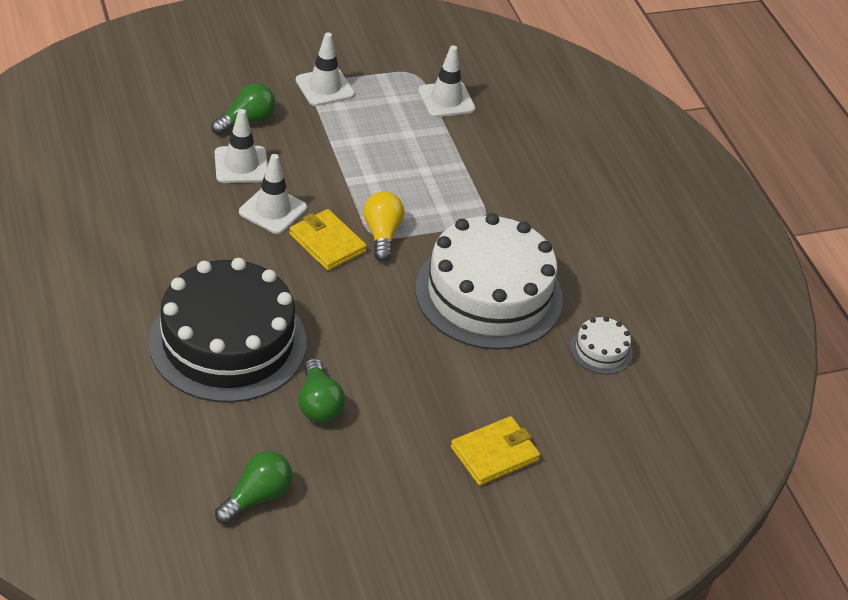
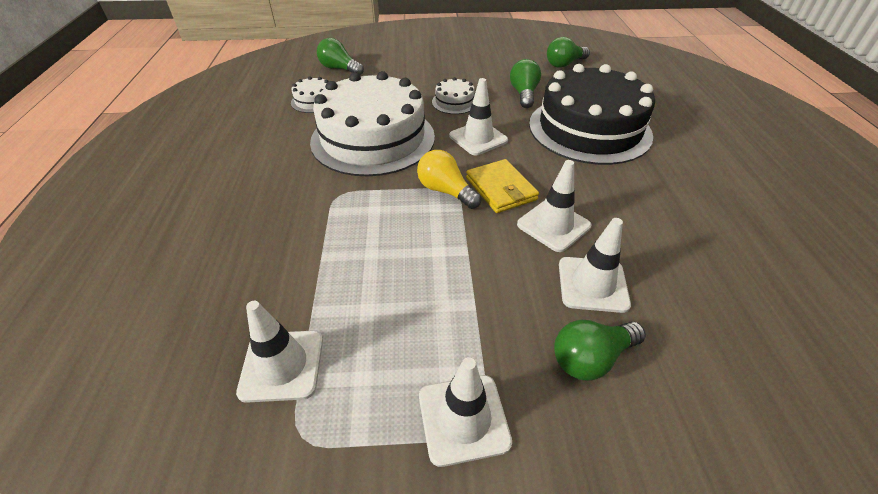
camera: 160 degrees left, 0 degrees up
yellow light bulb [363,191,404,262] -> yellow light bulb turned 120 degrees clockwise [417,150,481,209]
yellow wallet [451,416,540,486] -> none
none -> green light bulb [317,38,364,75]
none -> white cake [432,77,475,114]
none -> white traffic cone [449,78,508,155]

